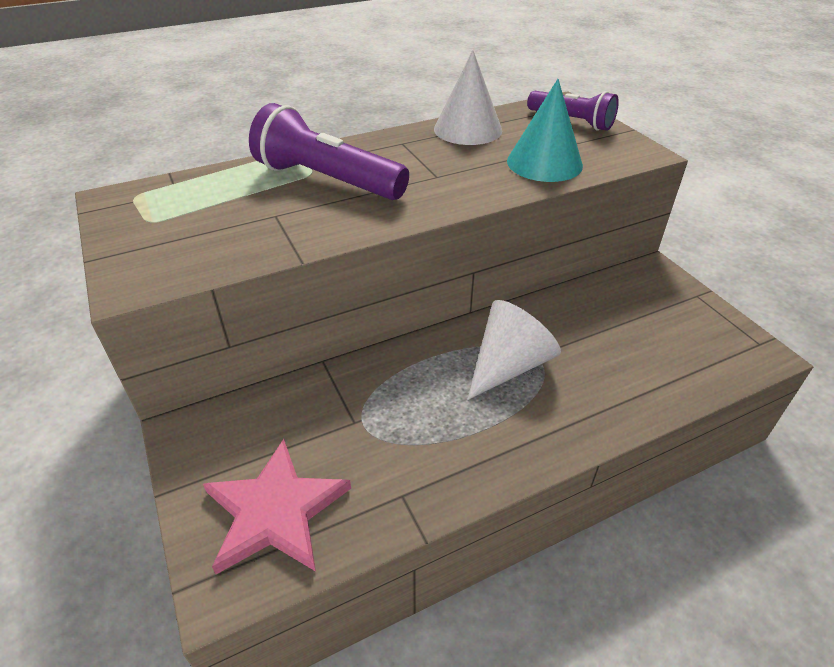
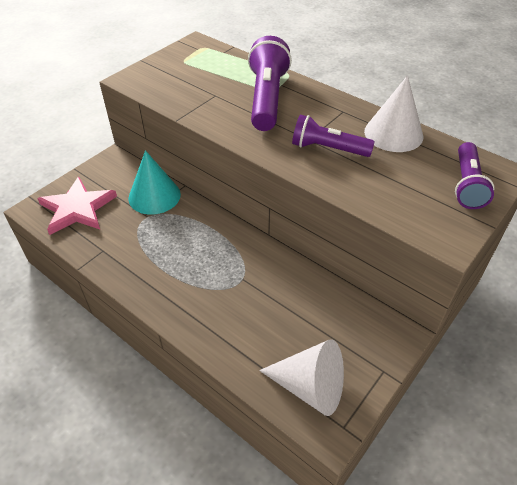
camera: 65 degrees right, 5 degrees up
white cone [467,300,561,400] -> white cone moved to [259,339,344,416]
turquoise cone [507,79,583,182] -> turquoise cone moved to [129,150,181,215]
none -> purple flashlight [292,114,375,157]

